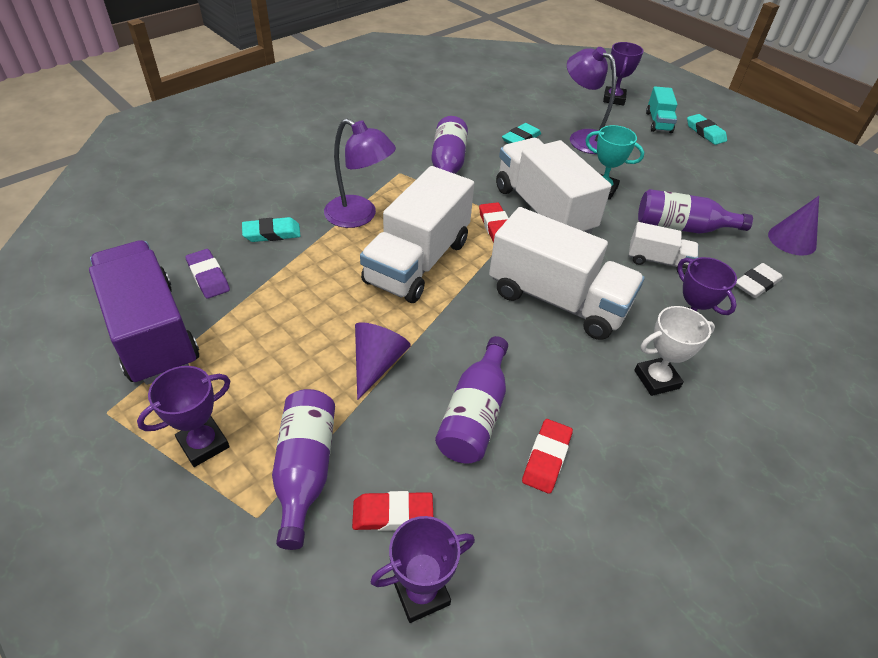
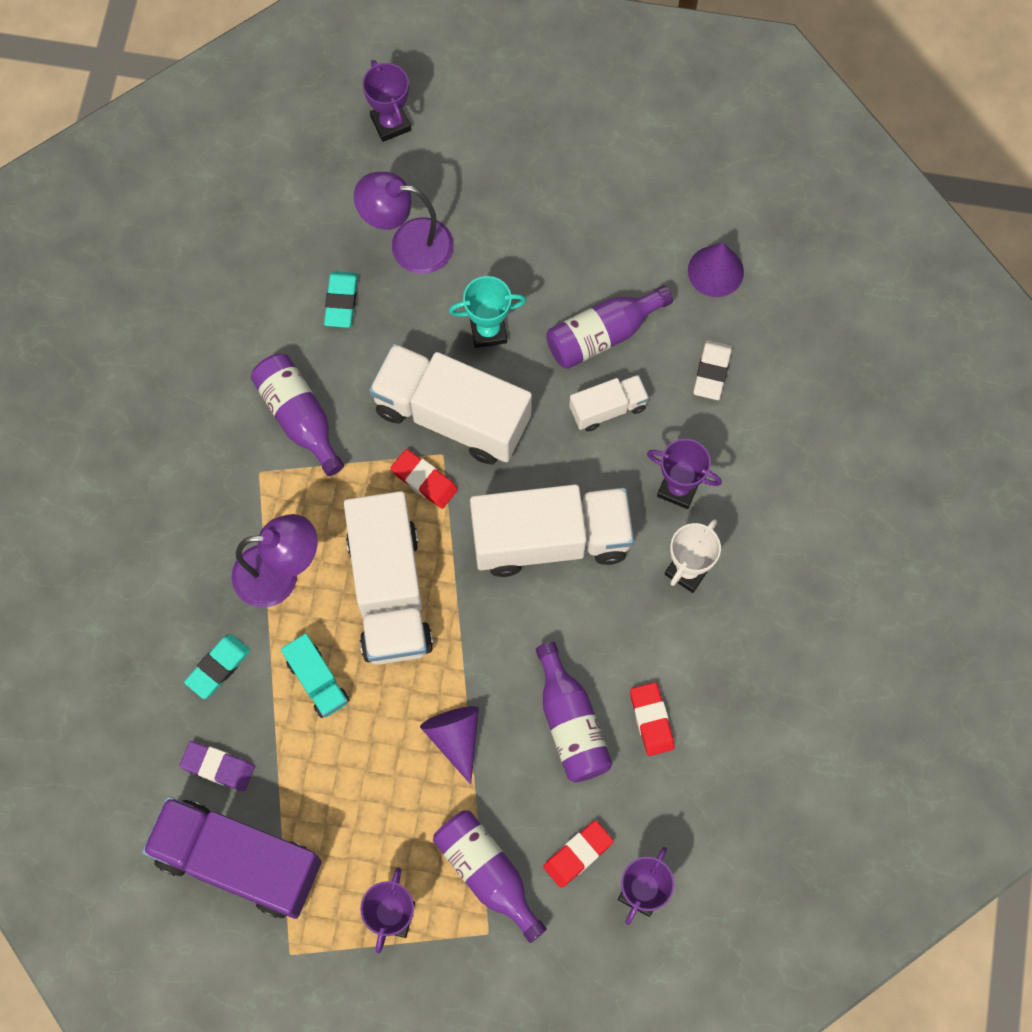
camera: 35 degrees left, 25 degrees up
turquoise truck [646,86,677,133] -> turquoise truck moved to [281,633,349,718]
turquoise eraser [687,114,727,145] -> none

